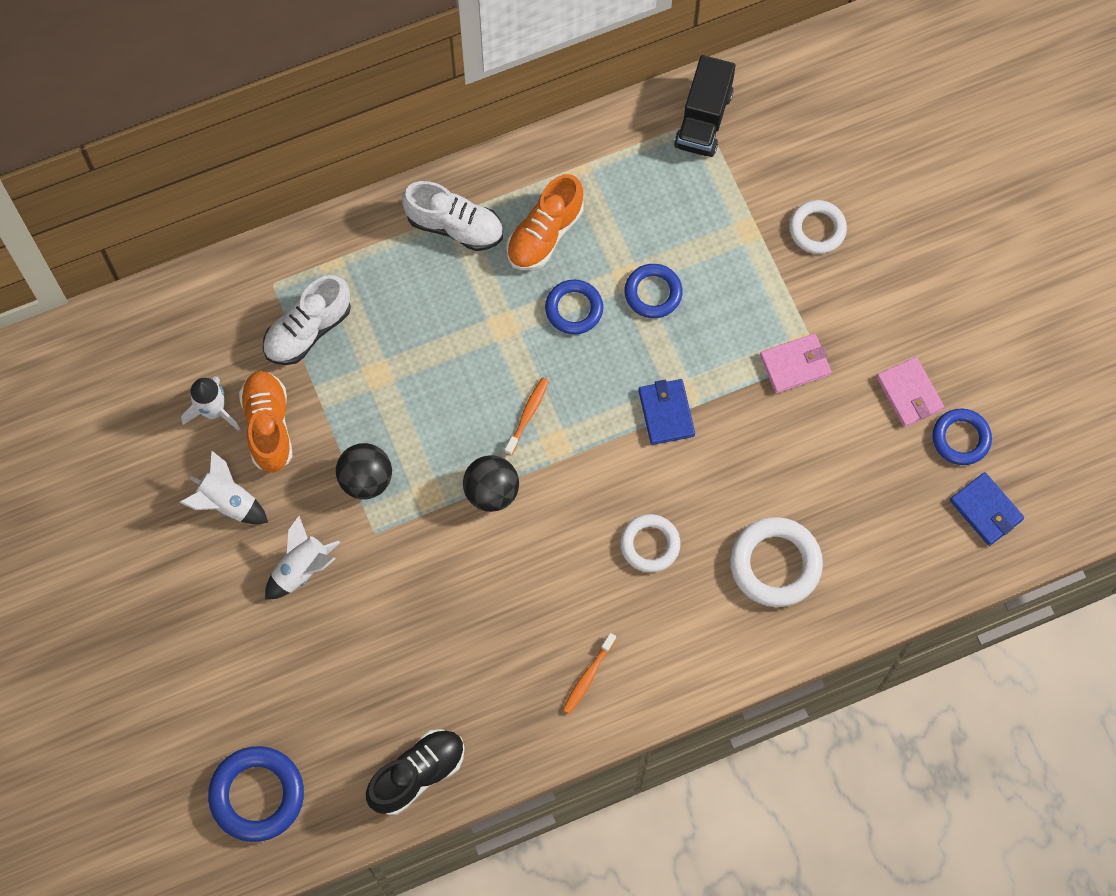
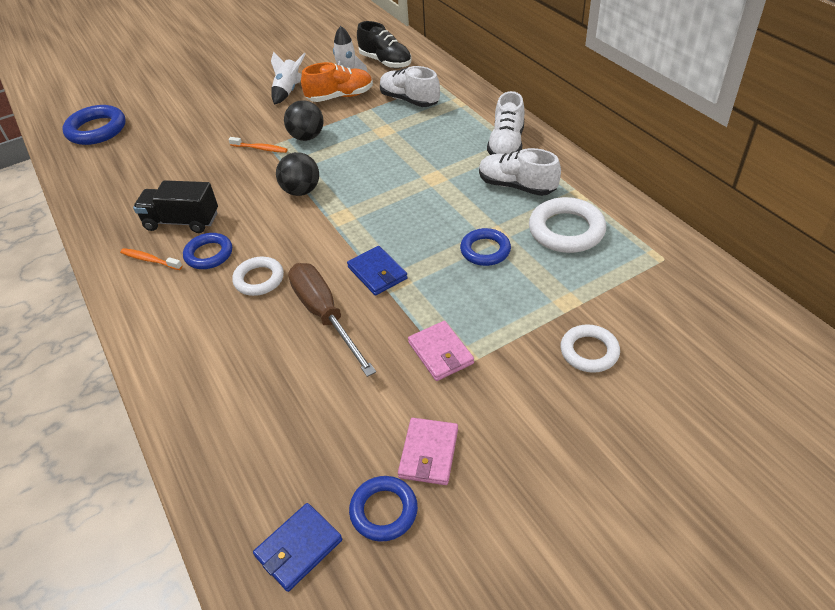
camera: 85 degrees right, 25 degrees down
white rocket [265,516,340,600] -> none
black shoe [366,729,465,815] -> black shoe moved to [357,21,412,69]
orange toothbrush [505,378,549,455] -> orange toothbrush moved to [228,137,287,153]
orange shoe [506,174,584,270] -> white shoe [479,148,561,196]
blue ring [545,280,603,335] -> blue ring moved to [183,233,232,269]
blue wallet [639,379,695,445] -> blue wallet turned 75 degrees clockwise [347,246,408,296]
black truck [674,55,736,157] -> black truck moved to [133,180,218,233]
white ring [730,517,823,607] -> white ring moved to [529,197,606,253]
pink wallet [877,357,944,427] -> pink wallet turned 45 degrees counterclockwise [398,418,458,485]
none -> brown screwdriver [288,263,376,377]

